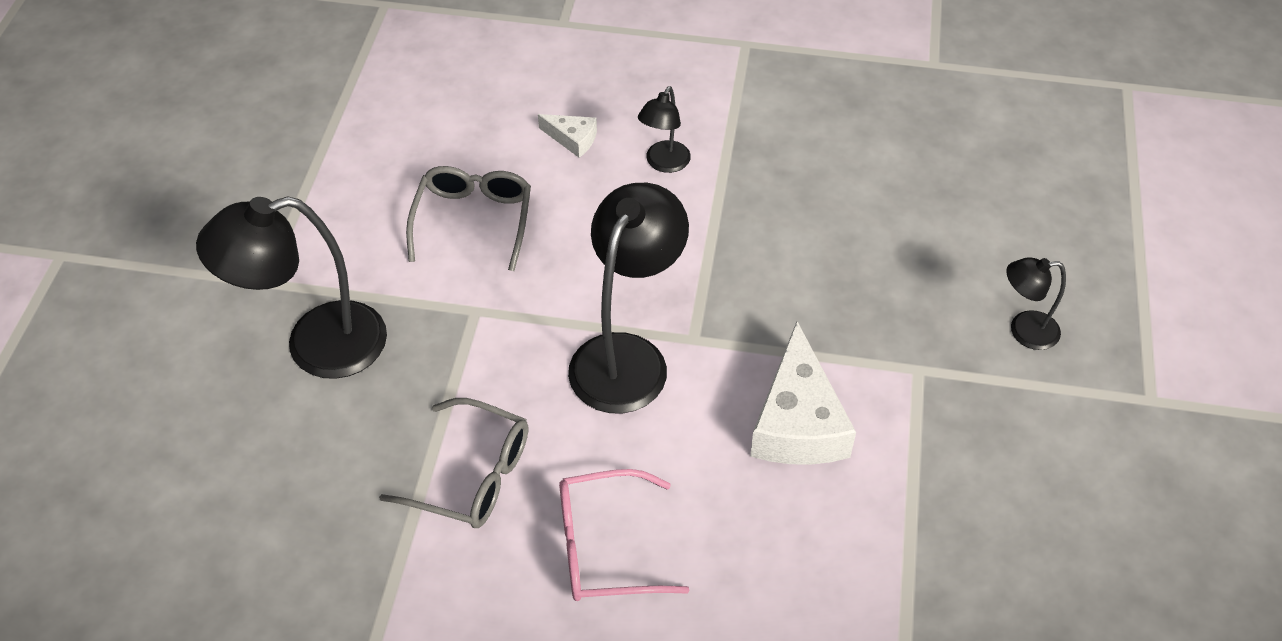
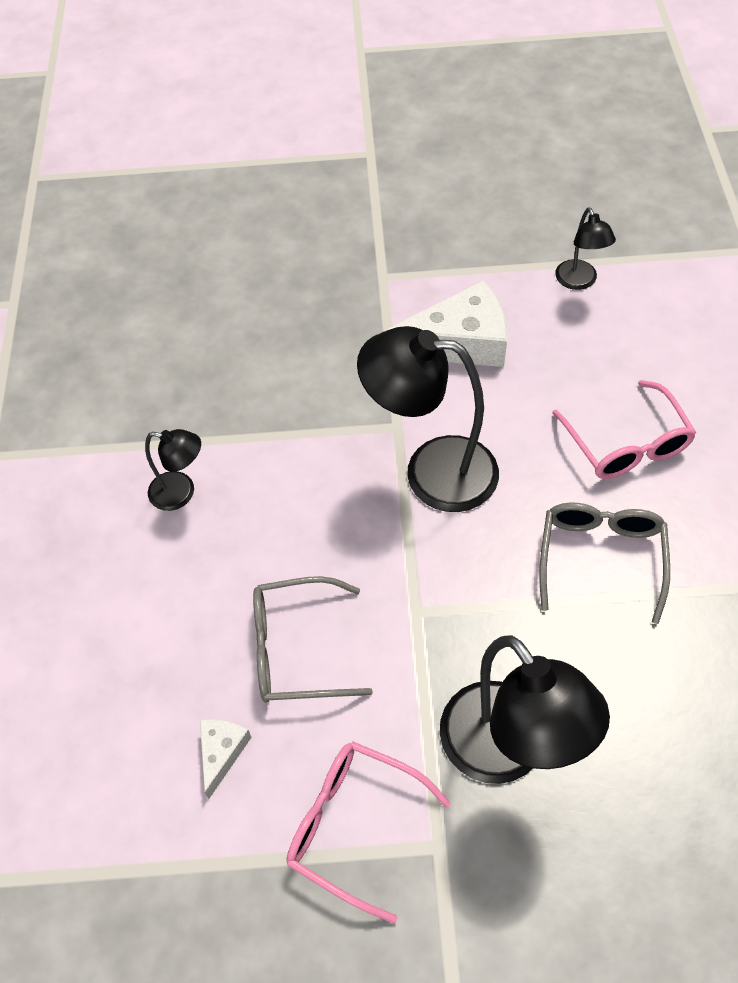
camera: 100 degrees left, 5 degrees up
white cheese [538,114,597,158] -> white cheese moved to [200,719,251,799]
black lamp [1006,257,1066,350] -> black lamp moved to [555,207,616,290]
none -> pink glasses [287,741,451,923]

